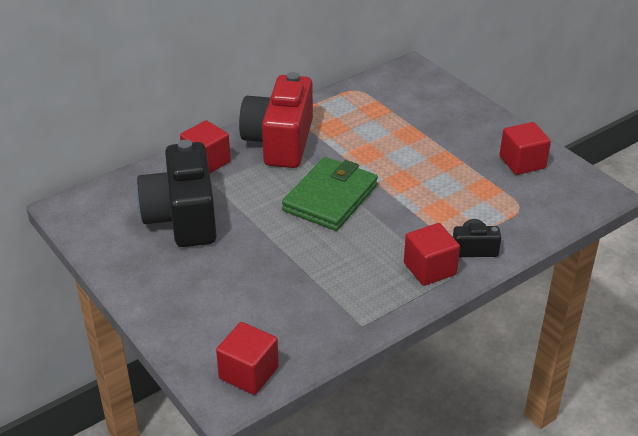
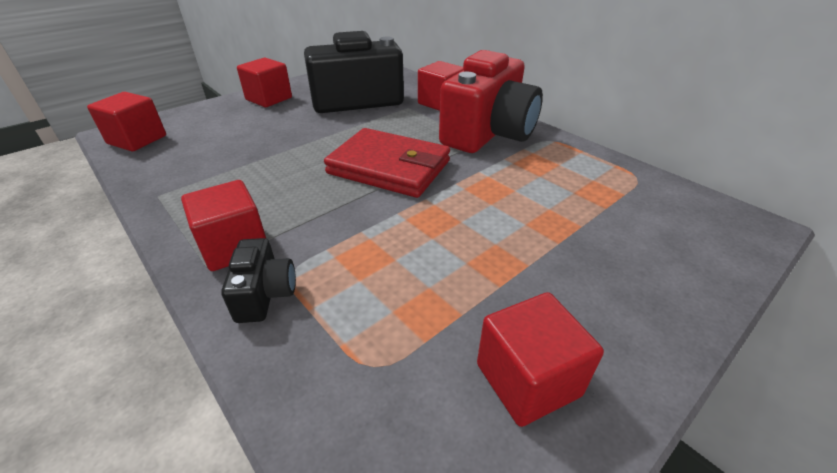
camera: 85 degrees right, 0 degrees up
red camera [239,72,313,168] -> red camera turned 120 degrees clockwise [439,50,543,153]
green wallet [282,157,378,231] -> red wallet [324,128,450,198]
none -> red cube [237,58,292,107]

